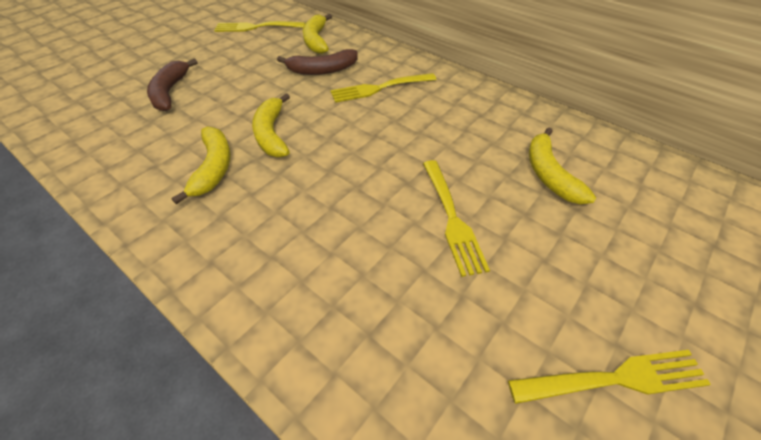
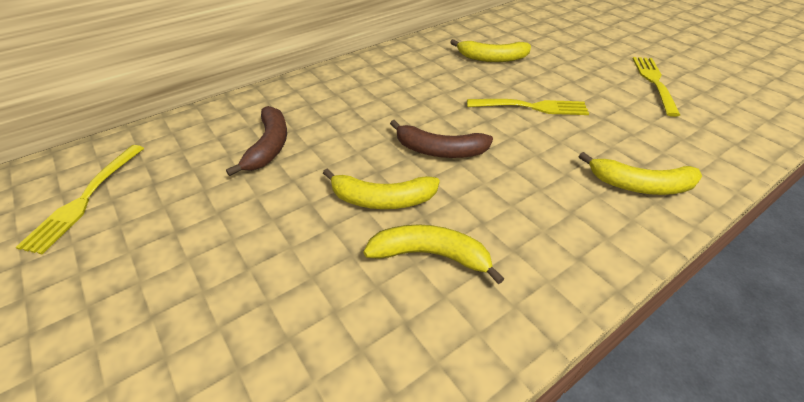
camera: 75 degrees left, 5 degrees down
brown banana [147,58,198,111] -> brown banana moved to [390,120,493,158]
yellow banana [303,14,332,54] -> yellow banana moved to [579,152,702,195]
yellow fork [330,73,437,103] -> none

